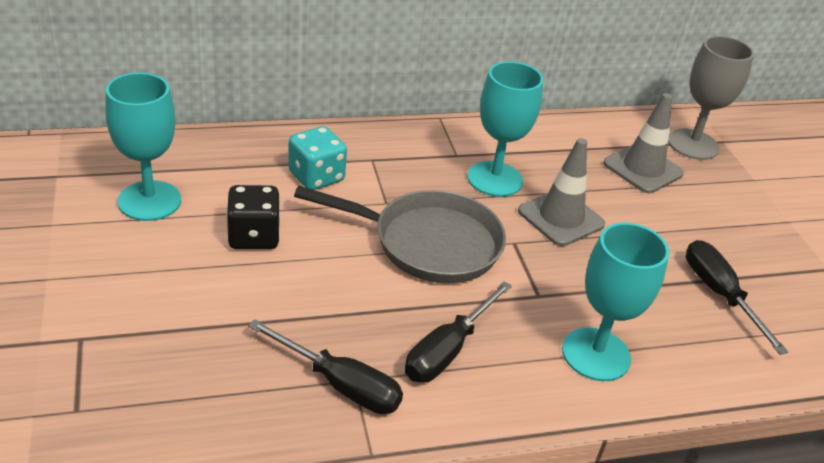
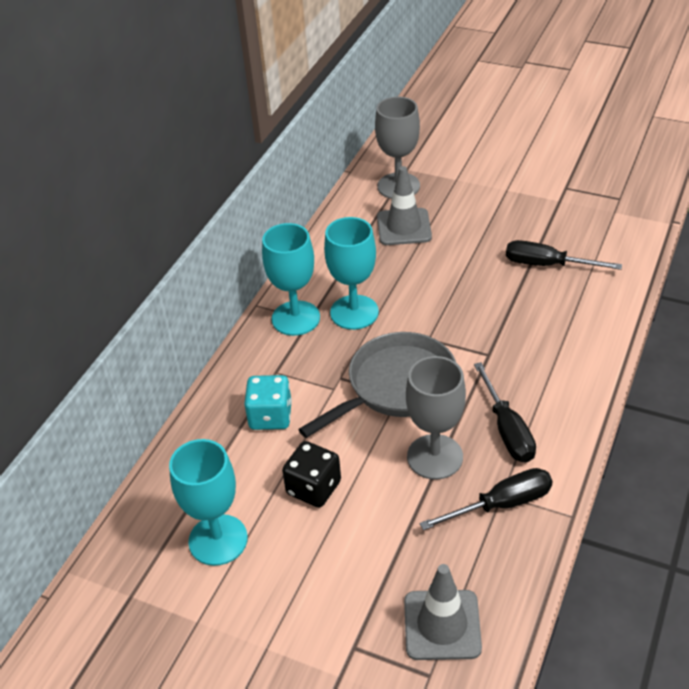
camera: 45 degrees left, 5 degrees up
grey traffic cone [518,138,605,246] -> grey traffic cone moved to [404,564,482,660]
turquoise goblet [562,223,669,381] -> turquoise goblet moved to [262,223,320,336]
none -> grey goblet [406,356,466,480]

